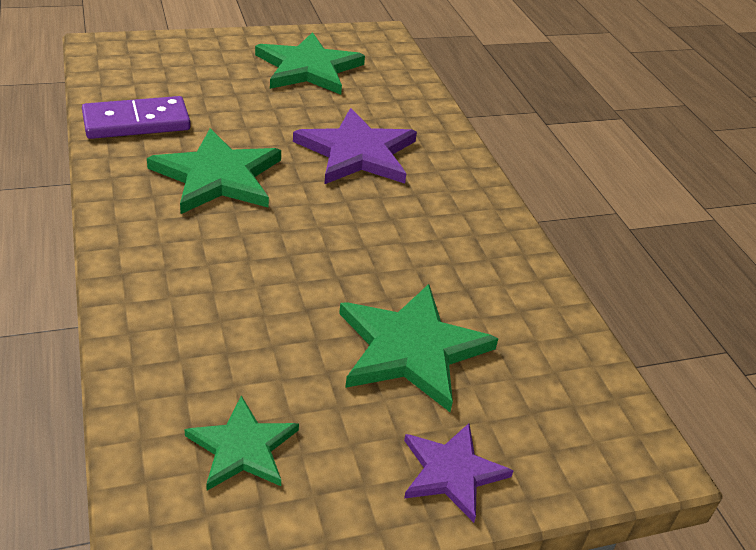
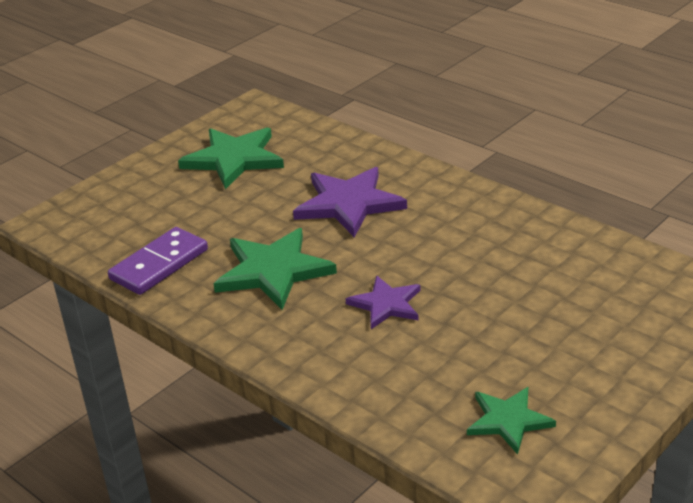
camera: 25 degrees left, 5 degrees down
green star [339,284,498,412] -> none
purple star [404,423,513,523] -> purple star moved to [346,276,420,329]

